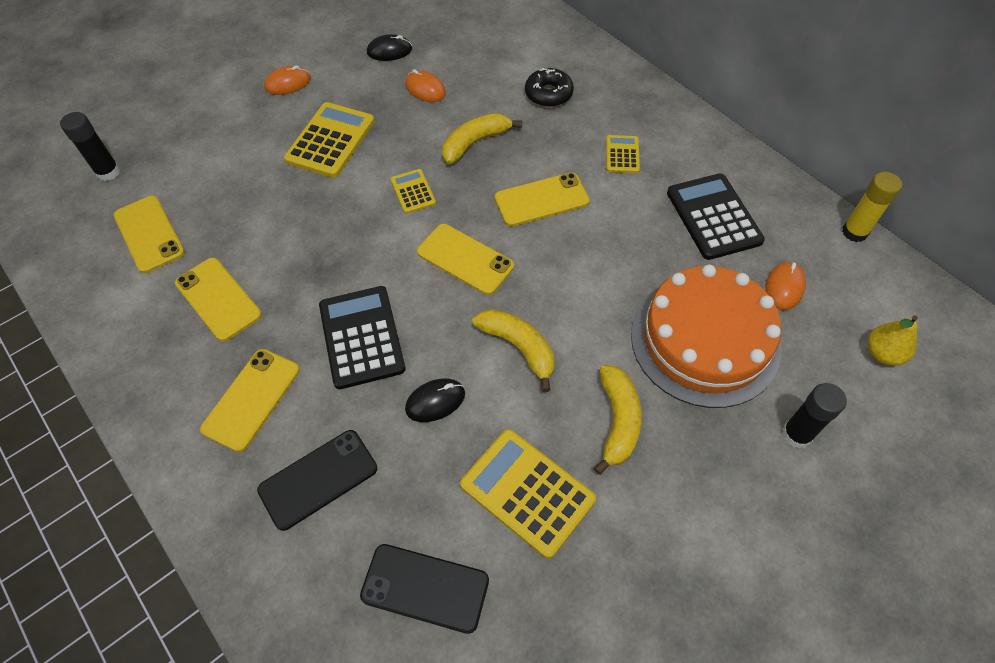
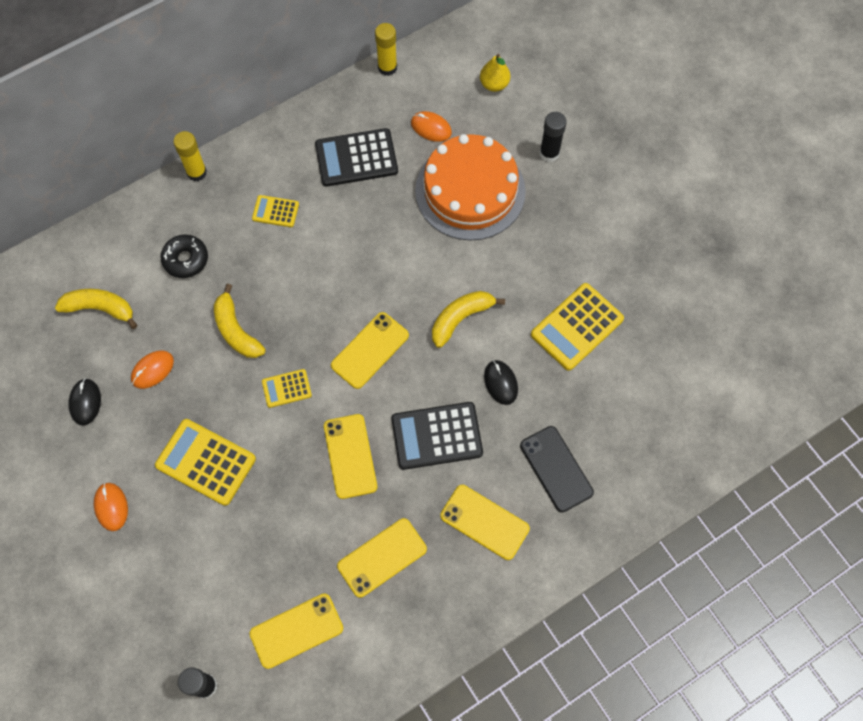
camera: 85 degrees left, 10 degrees up
black phone [360,544,489,634] -> none
yellow phone [495,172,590,227] -> yellow phone moved to [324,414,377,499]
yellow banana [594,365,642,475] -> yellow banana moved to [55,289,137,329]
none -> yellow glue stick [173,131,207,181]

